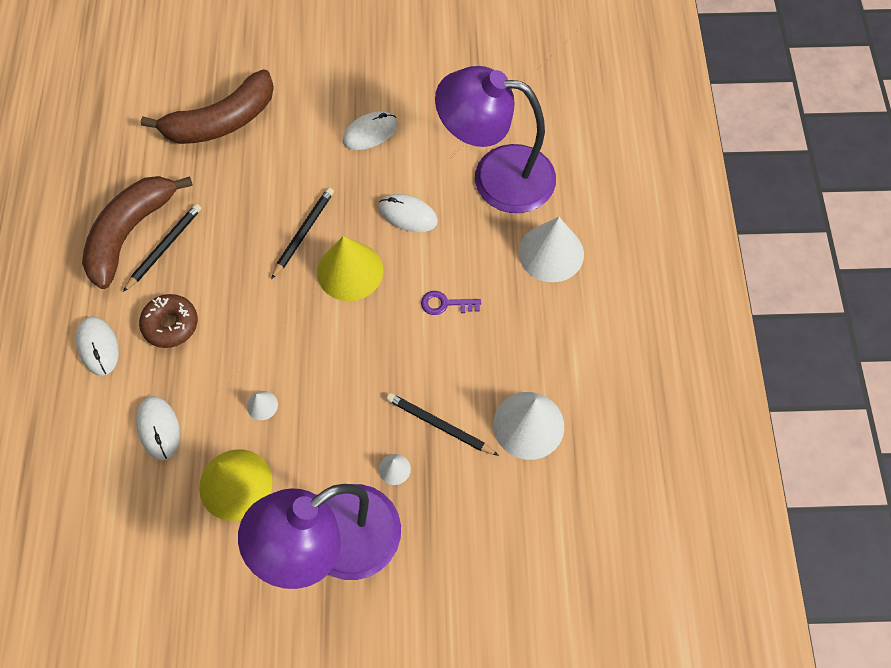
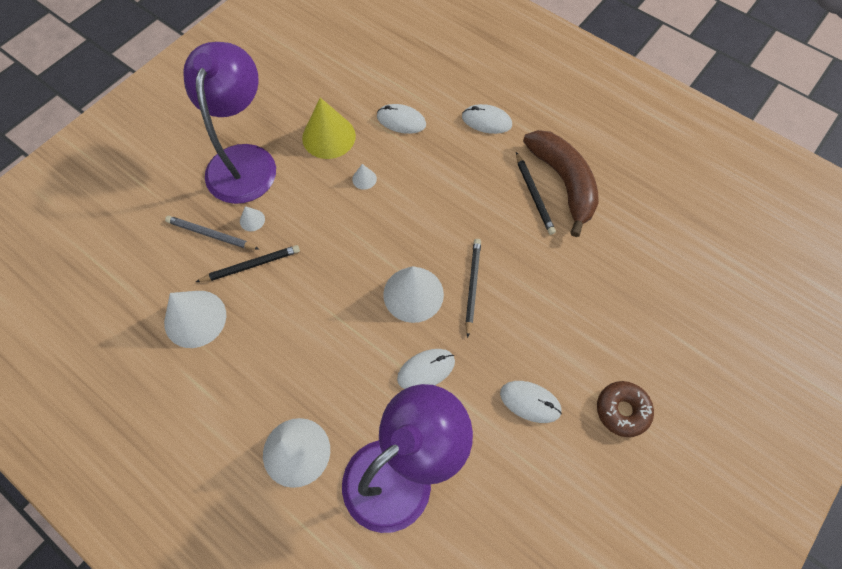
camera: 130 degrees right, 0 degrees up
brown donut [139,294,198,348] -> brown donut moved to [597,381,654,437]
brown banana [141,70,274,144] -> none
black pencil [271,187,334,279] -> black pencil turned 150 degrees counterclockwise [465,239,481,338]
yellow cone [317,236,383,301] -> white cone [383,266,444,323]
white mouse [342,111,398,150] -> white mouse turned 75 degrees counterclockwise [500,381,562,423]
purple key [421,291,481,315] -> none
none -> grey pencil [165,216,260,250]

